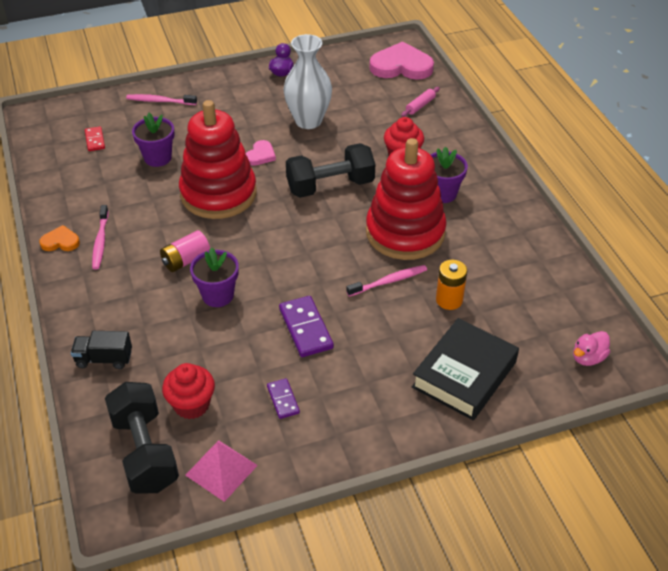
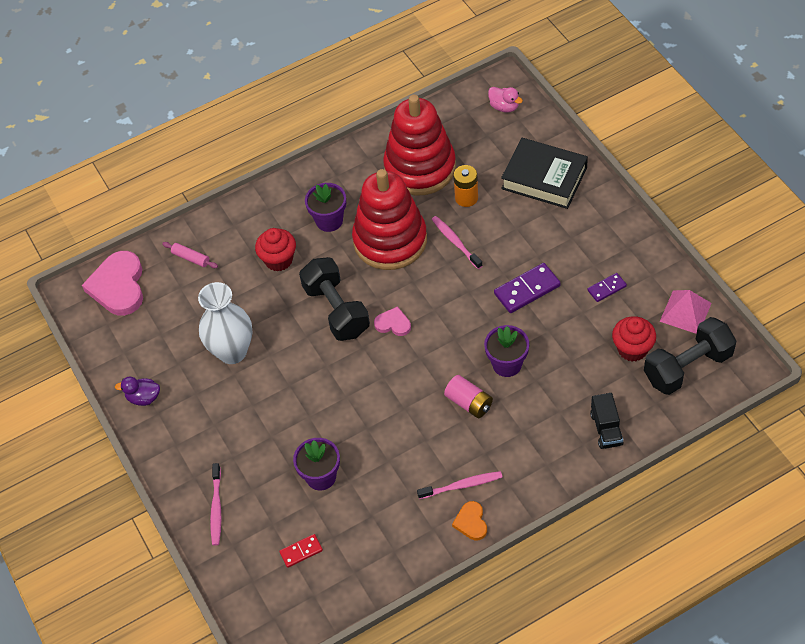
camera: 95 degrees left, 10 degrees up
red stacking toy [179,100,257,219] -> red stacking toy moved to [383,95,456,196]
pink heart [246,140,276,166] -> pink heart moved to [374,306,411,336]

